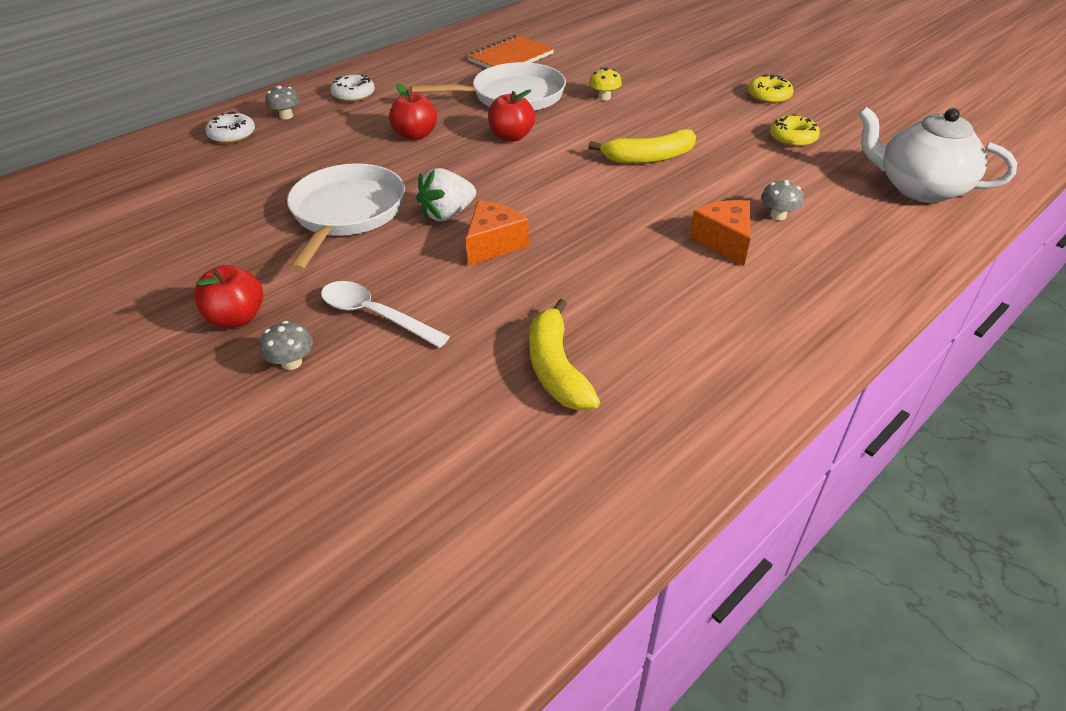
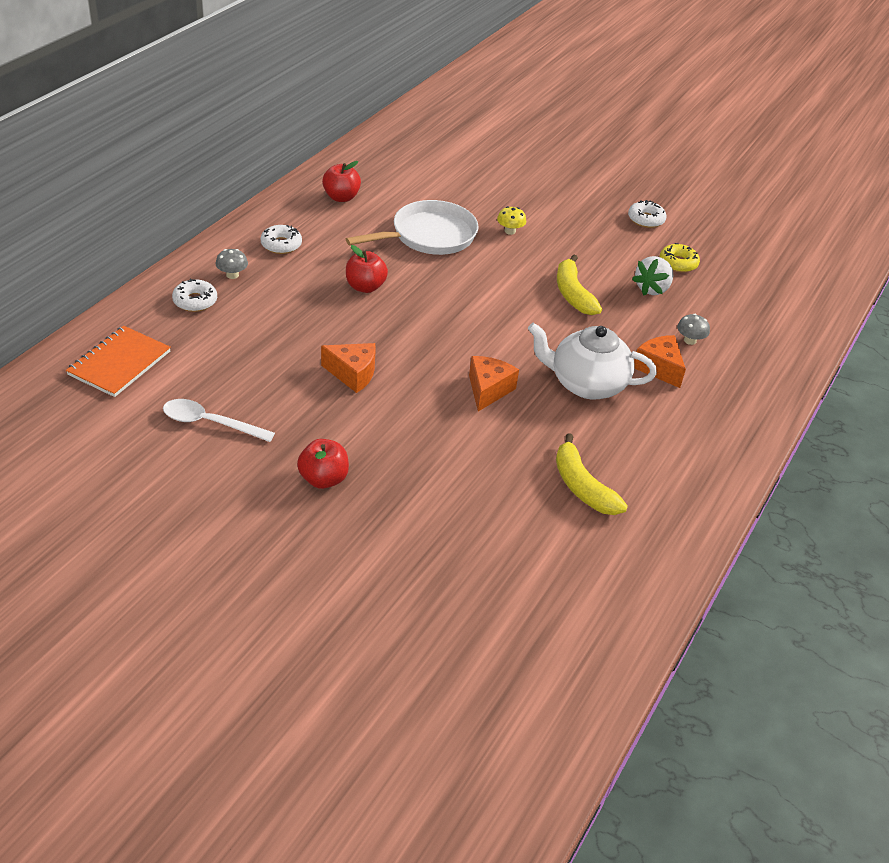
camera: 20 degrees left, 0 degrees up
grey mushroom [260,321,313,370] -> none
white pan [287,164,405,272] -> orange cheese [321,343,376,393]
white spoon [321,281,450,348] -> white spoon moved to [163,399,275,442]
white strawberry [416,168,476,221] -> white strawberry moved to [632,256,673,295]
orange notebook [467,35,554,68] -> orange notebook moved to [66,326,171,397]
red apple [488,89,535,142] -> red apple moved to [322,161,361,202]
yellow banana [588,129,696,164] -> yellow banana turned 105 degrees clockwise [557,255,602,315]
yellow donut [748,74,794,104] -> white donut [628,200,667,228]
white teapot [858,107,1017,203] -> white teapot moved to [528,323,657,399]

